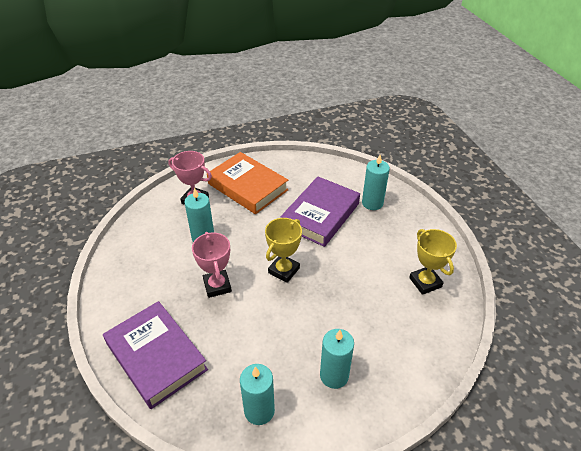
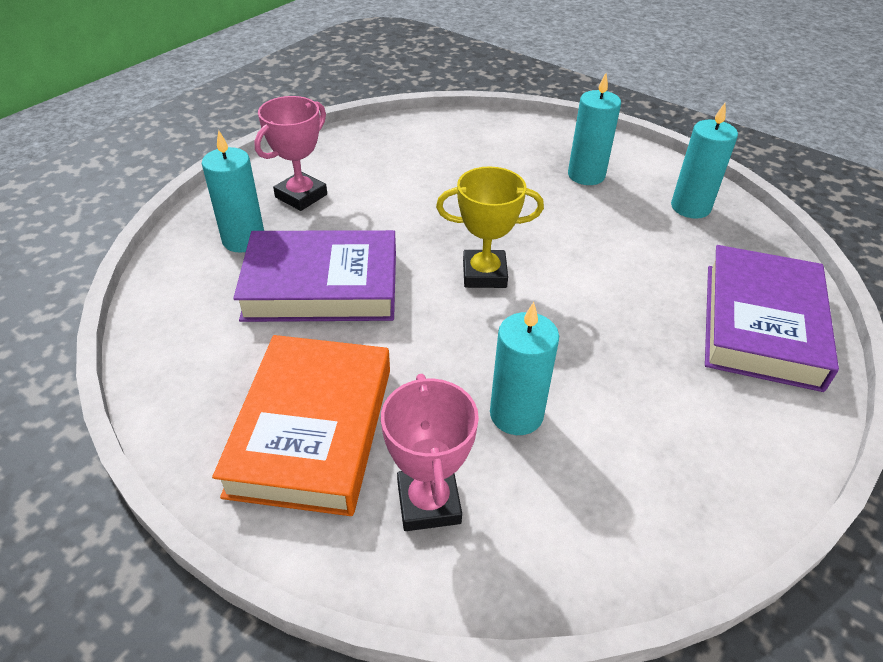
camera: 125 degrees left, 0 degrees up
pink trophy [192,232,232,298] -> pink trophy moved to [254,96,327,211]
yellow trophy [409,229,457,295] -> none

